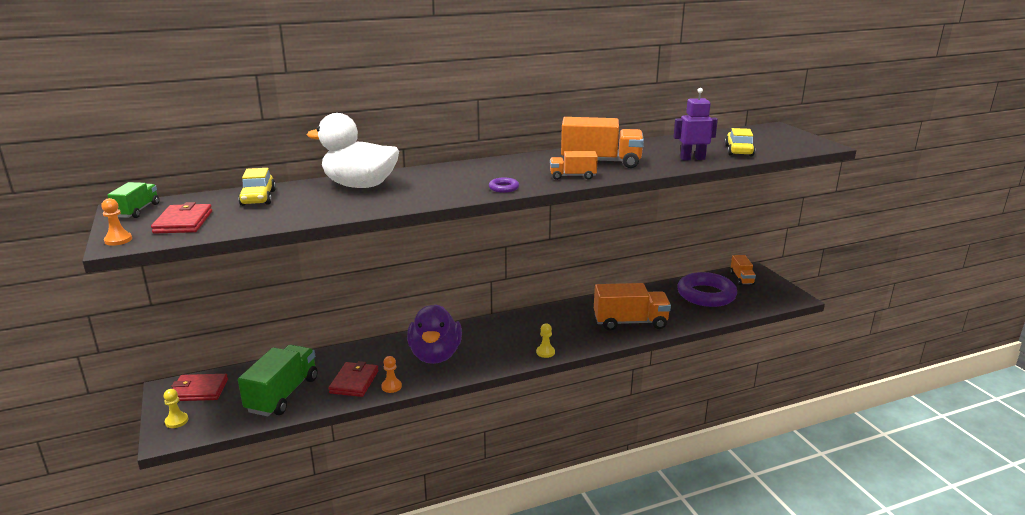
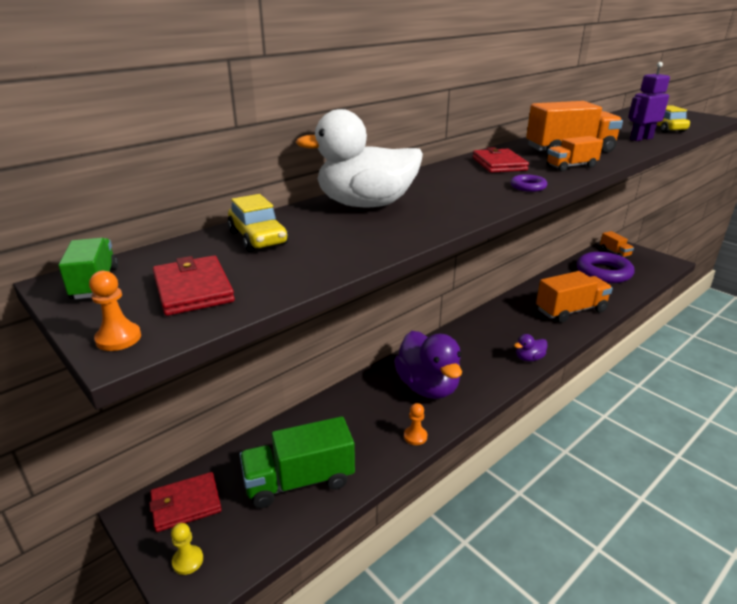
camera: 20 degrees left, 5 degrees up
green truck [238,345,318,416] -> green truck turned 105 degrees counterclockwise [240,416,355,508]
red wallet [329,361,379,397] -> red wallet moved to [472,147,529,173]
yellow pawn [536,323,555,358] -> purple duck [514,334,548,361]

